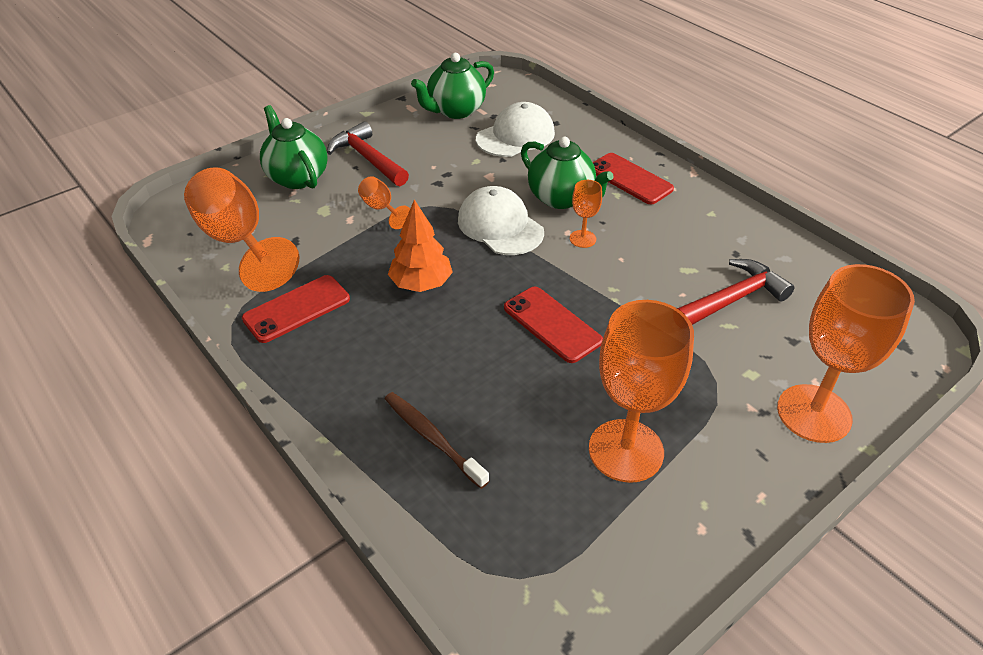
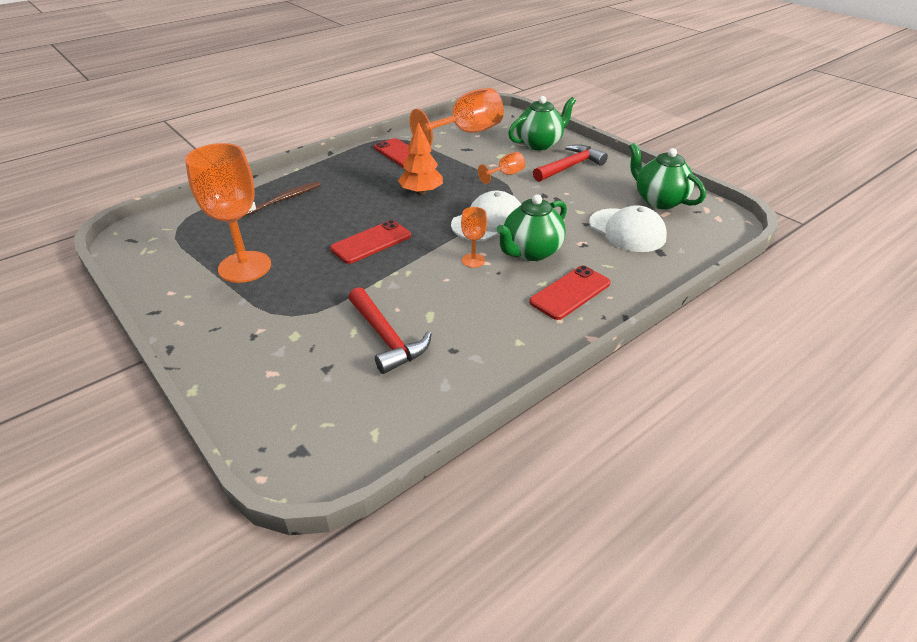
camera: 90 degrees right, 5 degrees down
orange goblet [777,264,915,443] -> none

